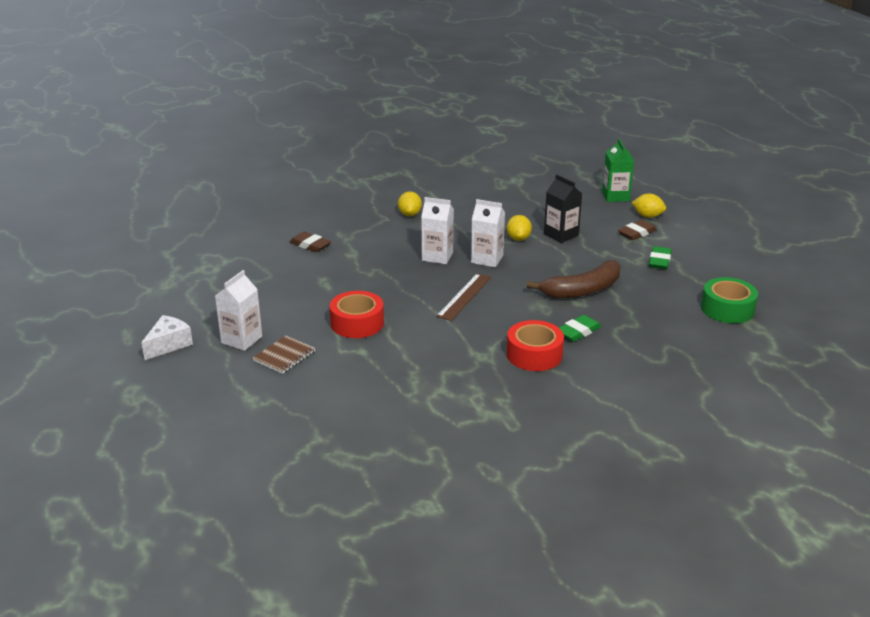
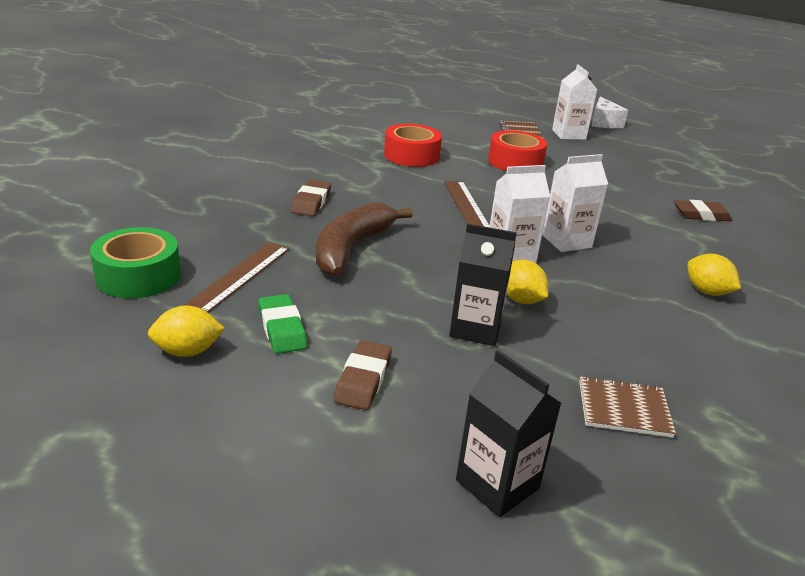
camera: 140 degrees right, 0 degrees up
red tape [507,320,564,371] -> red tape moved to [384,124,442,167]
green eraser [559,315,602,342] -> brown eraser [291,180,331,216]
green carton [602,139,634,202] -> black carton [456,350,562,517]
yellow lemon [632,194,666,218] -> yellow lemon moved to [148,306,225,357]
none -> brown ruler [183,242,289,313]
none -> brown notebook [579,376,676,438]

